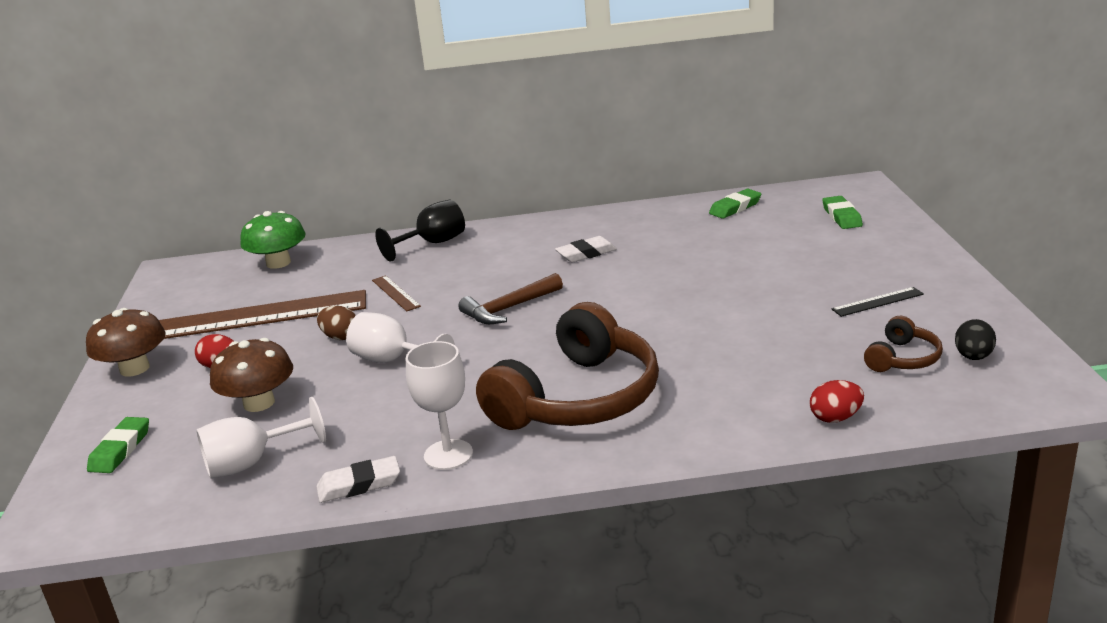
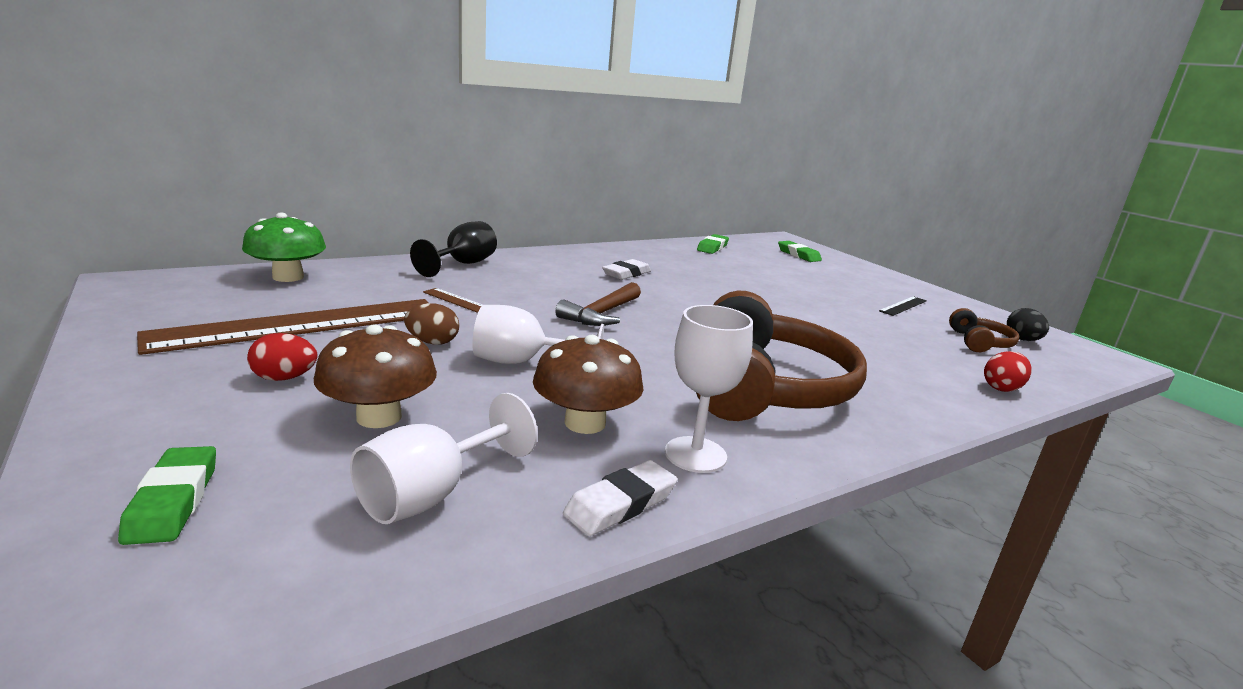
camera: 30 degrees left, 5 degrees down
brown mushroom [86,308,166,376] -> brown mushroom moved to [533,335,644,434]

